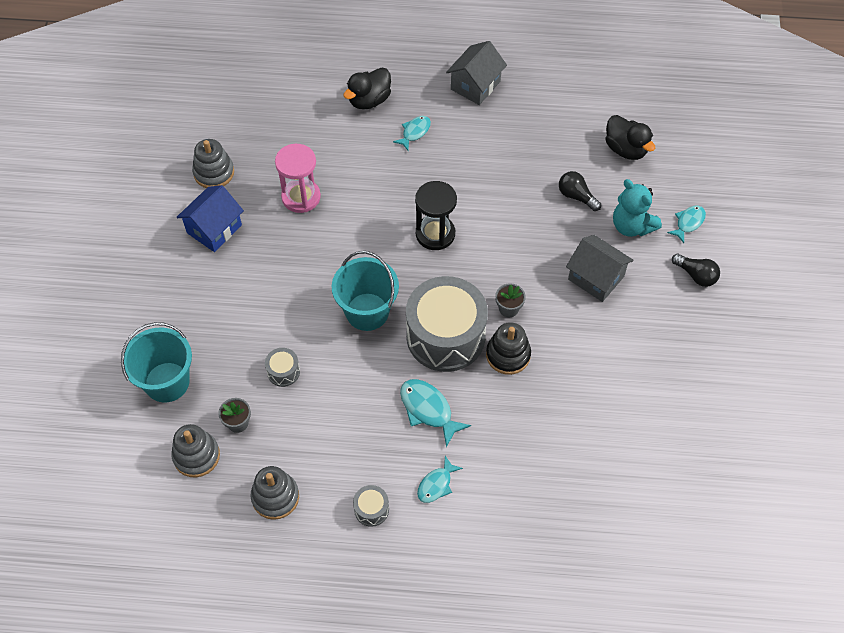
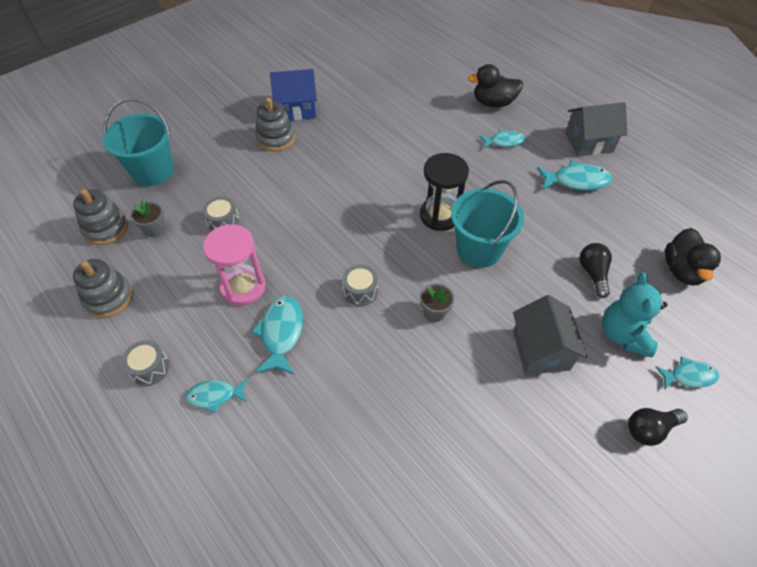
camera: 45 degrees right, 5 degrees down
grey stacking toy [192,139,234,188] -> grey stacking toy moved to [255,98,295,151]
pink hourglass [275,144,321,213] -> pink hourglass moved to [203,224,266,306]
turquoise bucket [332,251,399,331] -> turquoise bucket moved to [451,180,524,268]
grey drum [406,276,488,372] -> grey drum [342,264,378,306], size x0.41
black stacking toy [486,322,531,375] -> none
black light bulb [672,254,720,287] -> black light bulb turned 75 degrees clockwise [628,408,688,446]
none -> turquoise fish [537,160,612,191]

